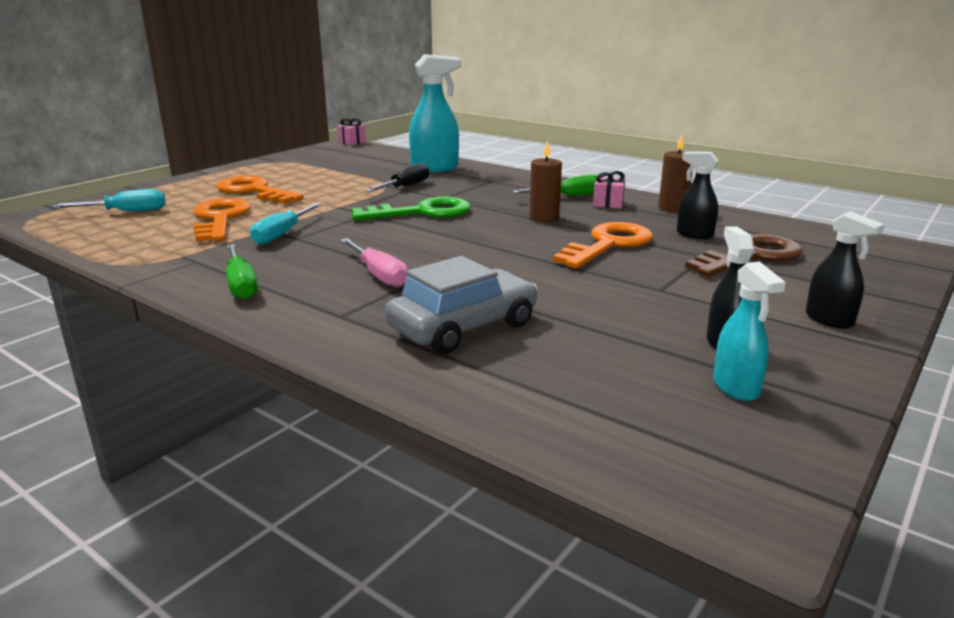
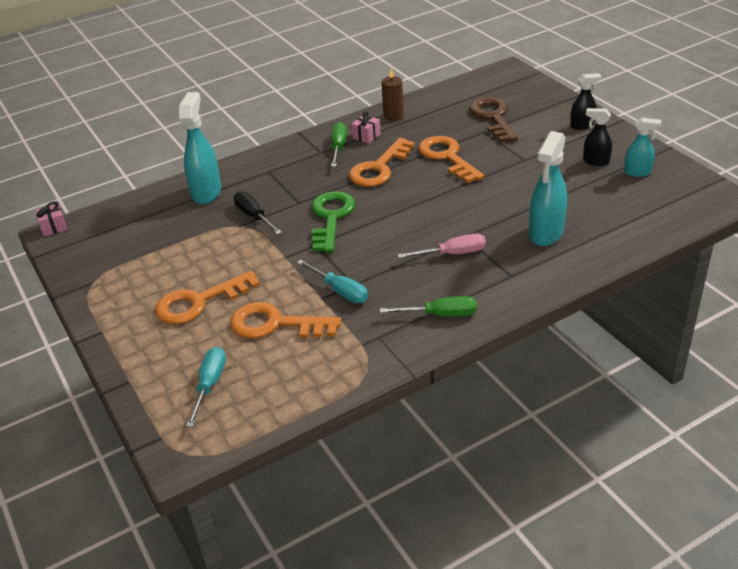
camera: 65 degrees left, 15 degrees up
grey car [385,256,538,354] -> turquoise spray bottle [529,131,567,246]
brown candle [529,140,562,222] -> orange key [349,138,414,187]
black spray bottle [677,152,719,239] -> none

